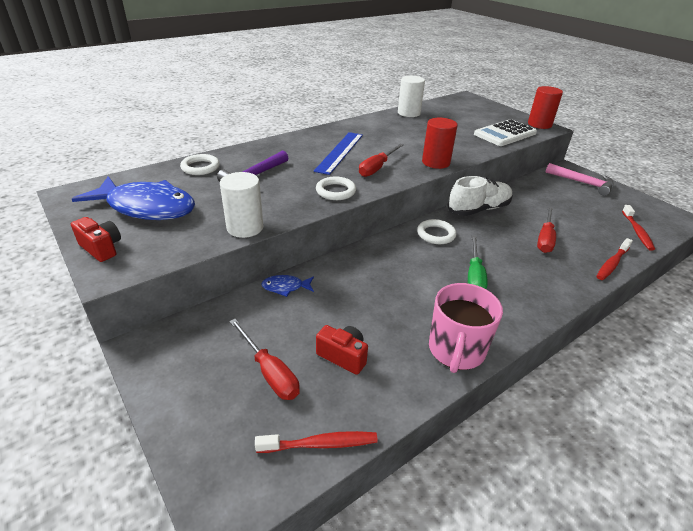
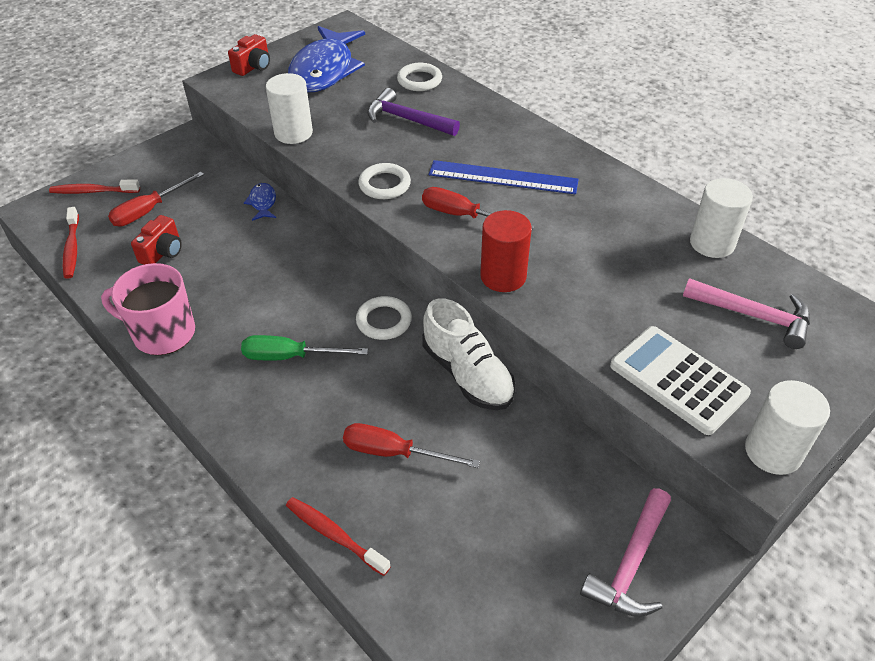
camera: 85 degrees right, 10 degrees up
red cylinder [528,86,563,129] -> white cylinder [745,380,830,475]
red toothbrush [622,205,655,251] -> red toothbrush moved to [49,180,140,194]
none -> pink hammer [683,278,810,349]

